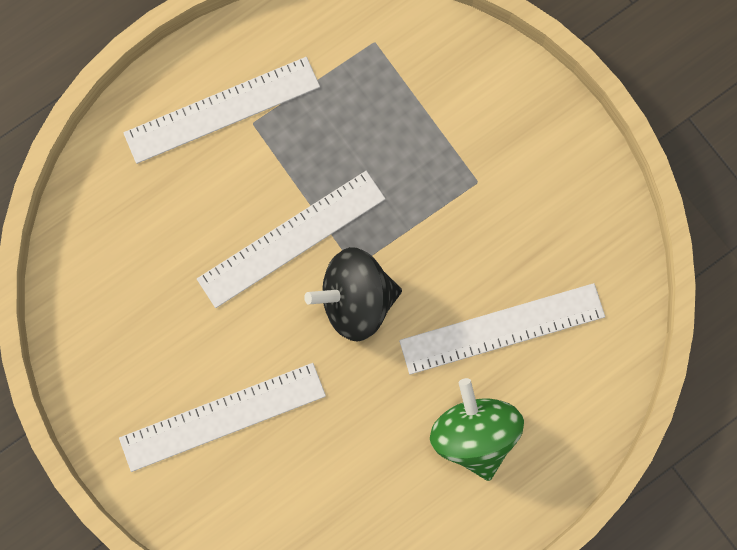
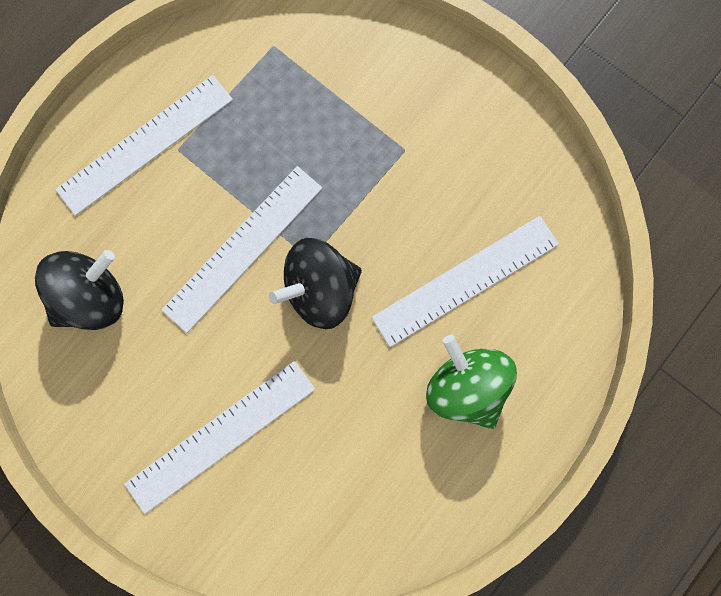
camera: 15 degrees left, 0 degrees up
none -> black spinning top [35,250,124,330]

